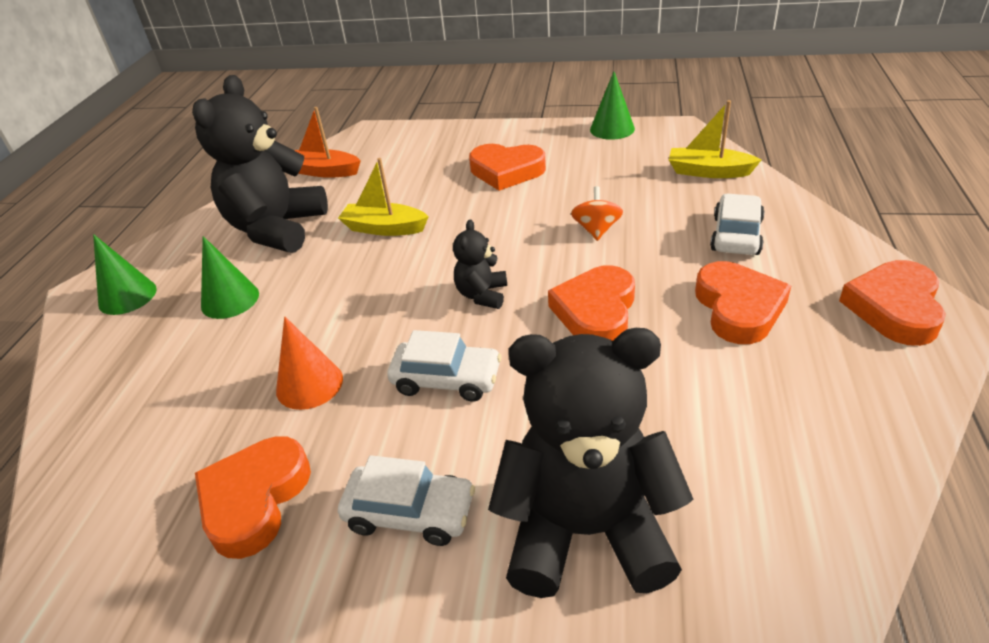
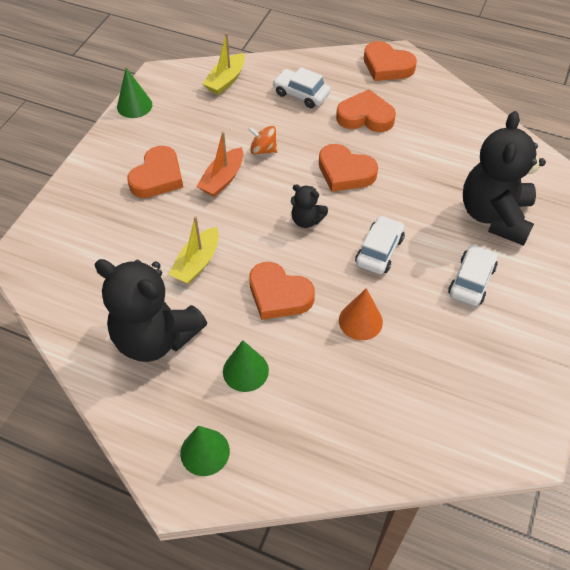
camera: 80 degrees left, 15 degrees up
orange heart [195,436,311,559] -> orange heart moved to [249,262,315,320]
orange boat [294,107,361,178] -> orange boat moved to [197,131,243,197]

